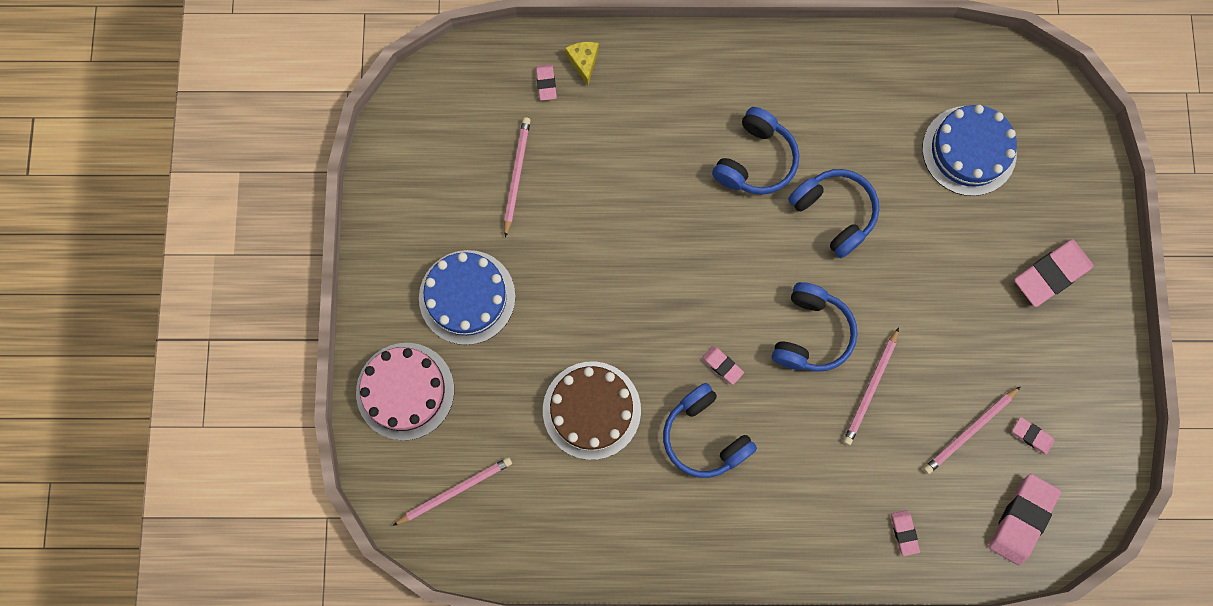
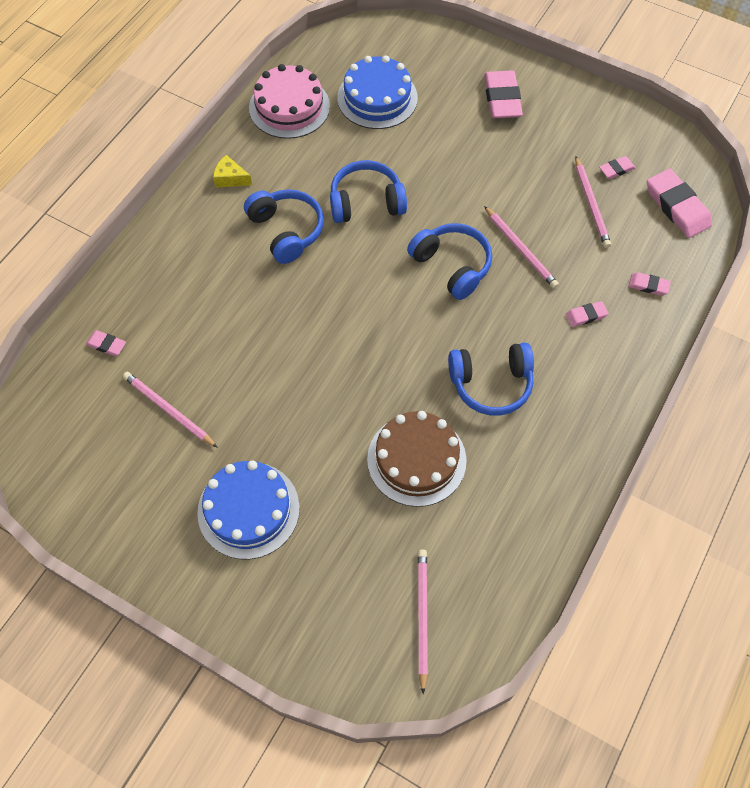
camera: 60 degrees left, 15 degrees down
pink cake [356,343,454,440] -> pink cake moved to [249,64,330,139]
yellow cheese [565,42,599,85] -> yellow cheese moved to [213,155,252,188]
pink eraser [702,346,744,385] -> pink eraser moved to [566,301,609,327]

